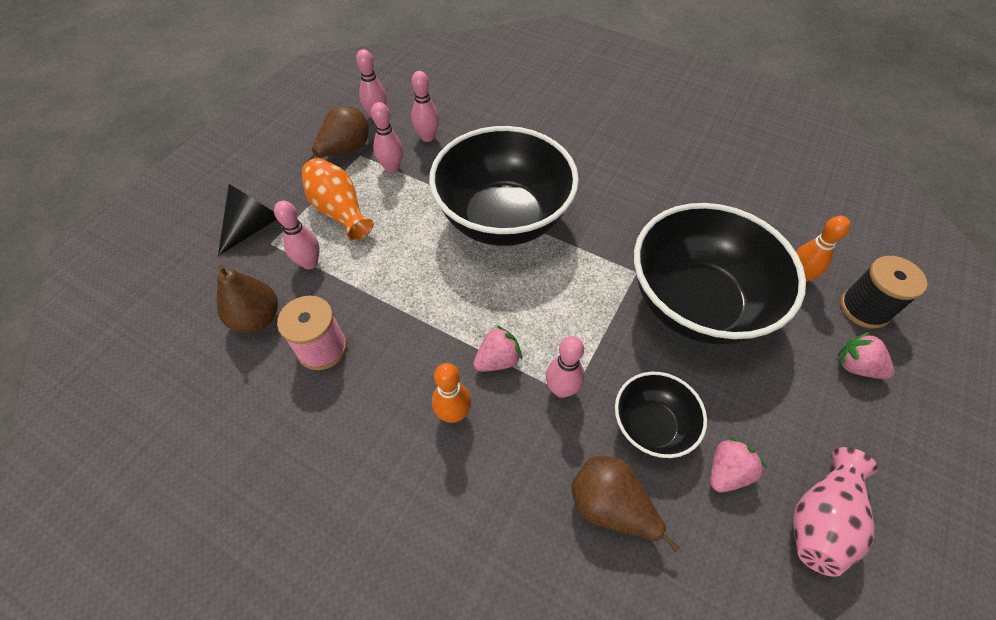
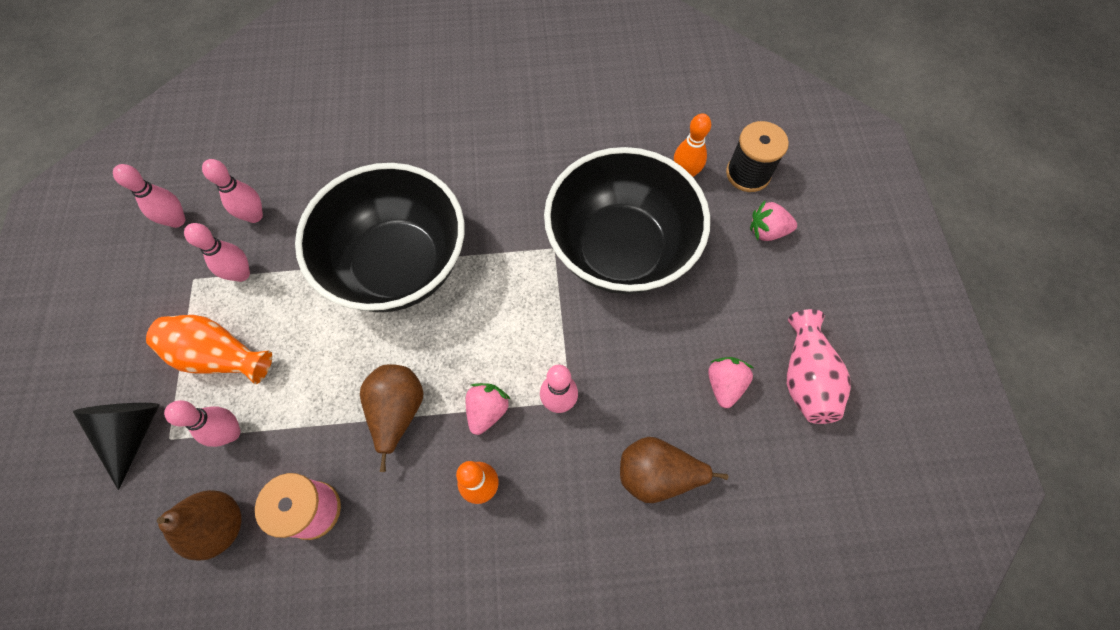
camera: 35 degrees left, 10 degrees up
brown pear [306,106,369,163] -> brown pear moved to [360,364,424,472]
black bowl [615,372,707,458] -> none

